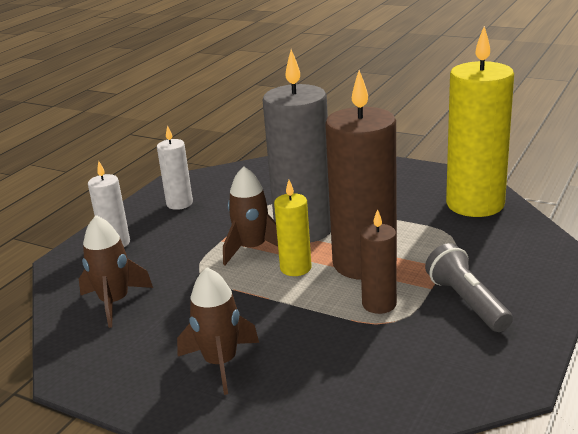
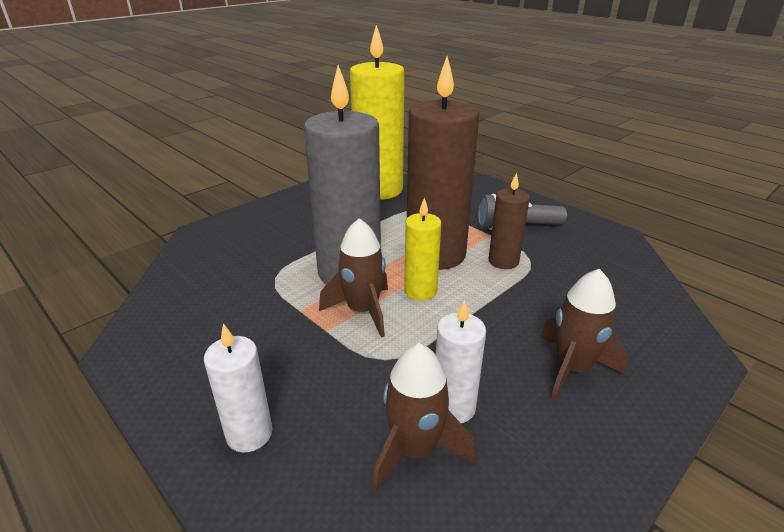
camera: 75 degrees left, 5 degrees up
white candle [157,125,193,210] -> white candle moved to [436,299,486,423]

